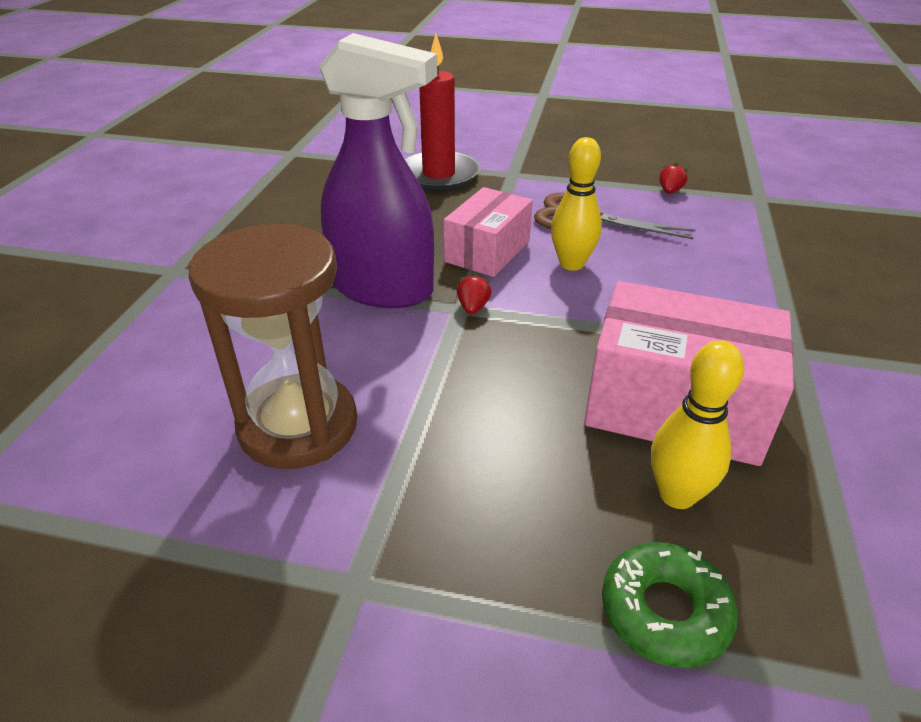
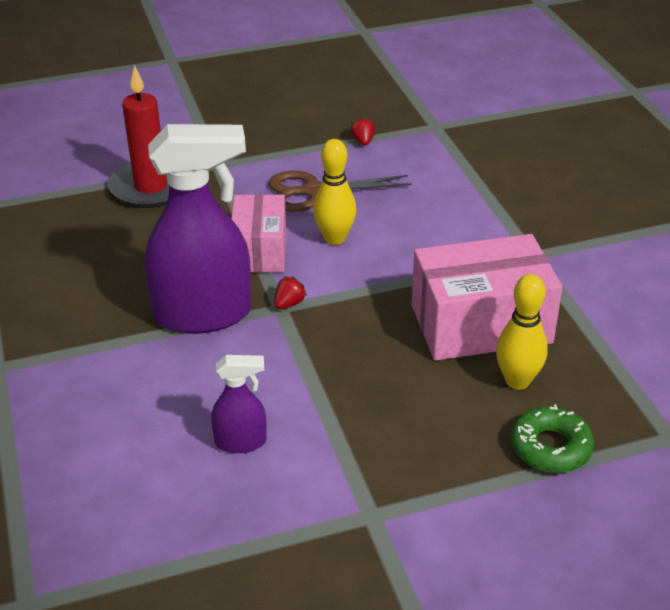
camera: 30 degrees left, 0 degrees up
brown hourglass [189,224,357,469] -> purple spray bottle [211,355,267,453]
red strawberry [456,273,492,314] -> red strawberry turned 60 degrees clockwise [274,276,307,309]

